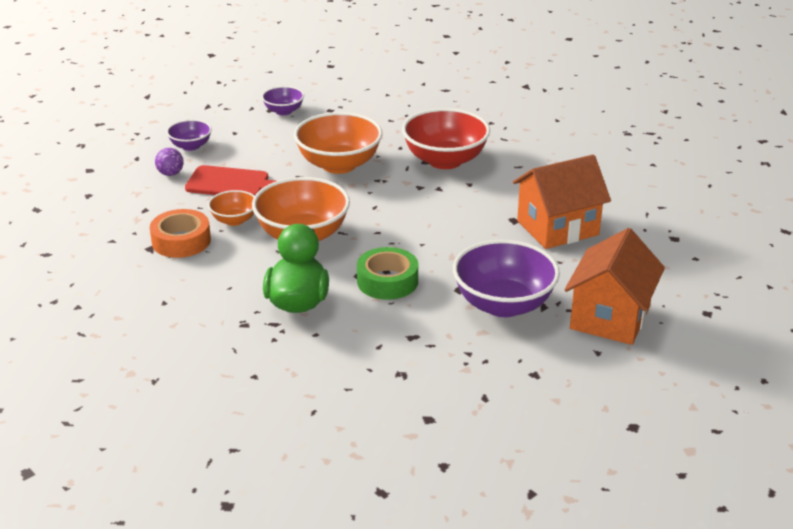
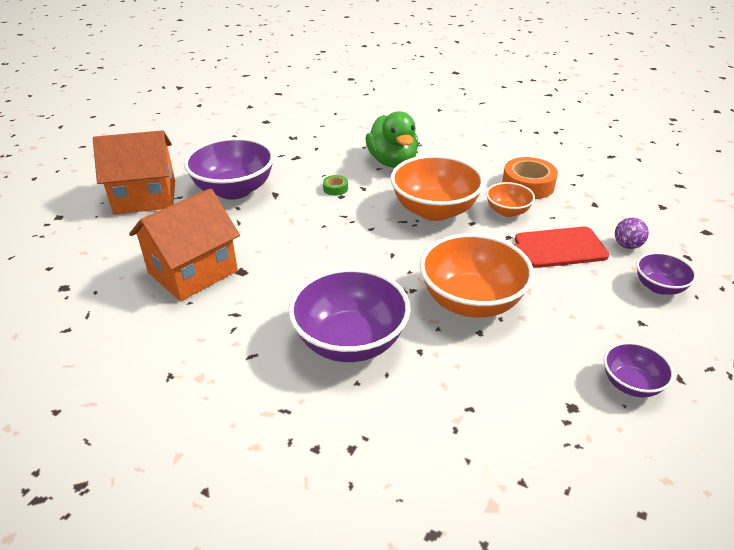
camera: 160 degrees right, 5 degrees up
green tape [357,247,418,300] -> green tape [323,175,348,196], size x0.48
red bowl [402,108,490,169] -> purple bowl [288,268,411,362]
orange house [564,228,665,345] -> orange house turned 75 degrees clockwise [93,130,175,214]

